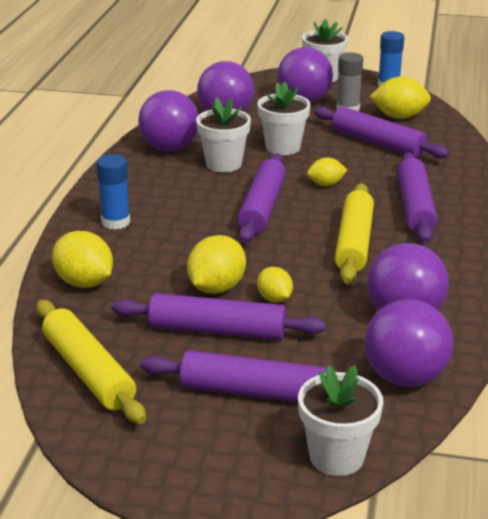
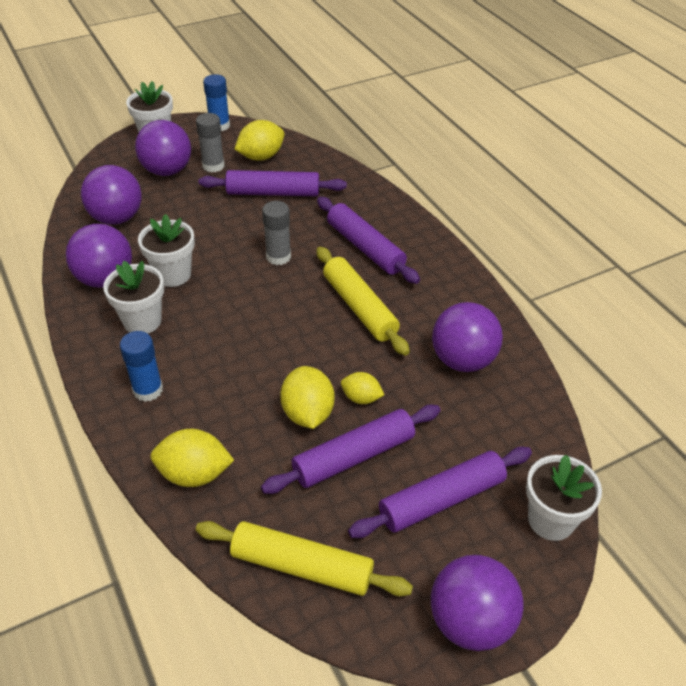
camera: 40 degrees left, 15 degrees up
purple rolling pin [237,153,286,243] -> none
white flower pot [257,81,311,155] -> white flower pot moved to [103,260,164,333]
yellow lemon [307,158,347,186] -> grey glue stick [262,201,291,265]
purple ball [365,299,453,387] -> purple ball moved to [431,555,523,651]

